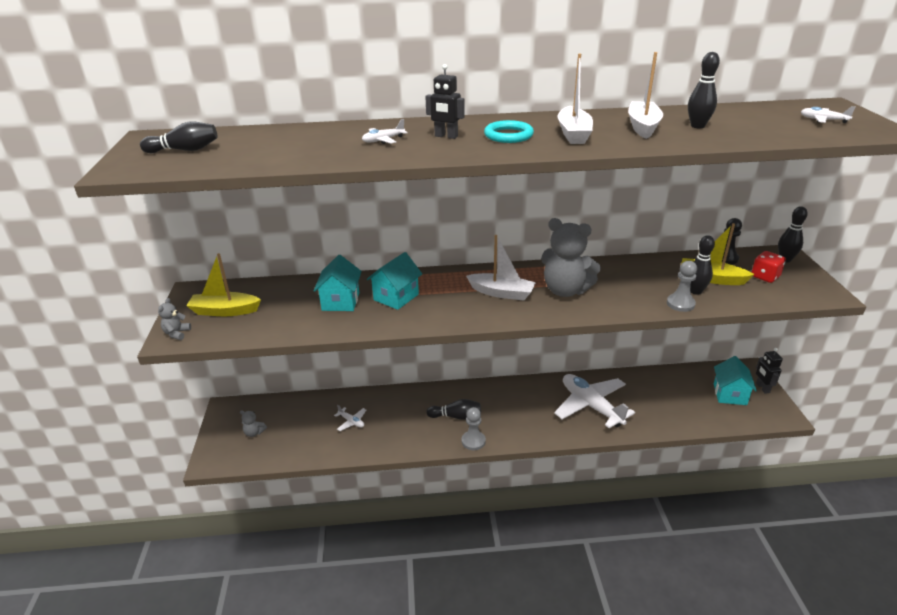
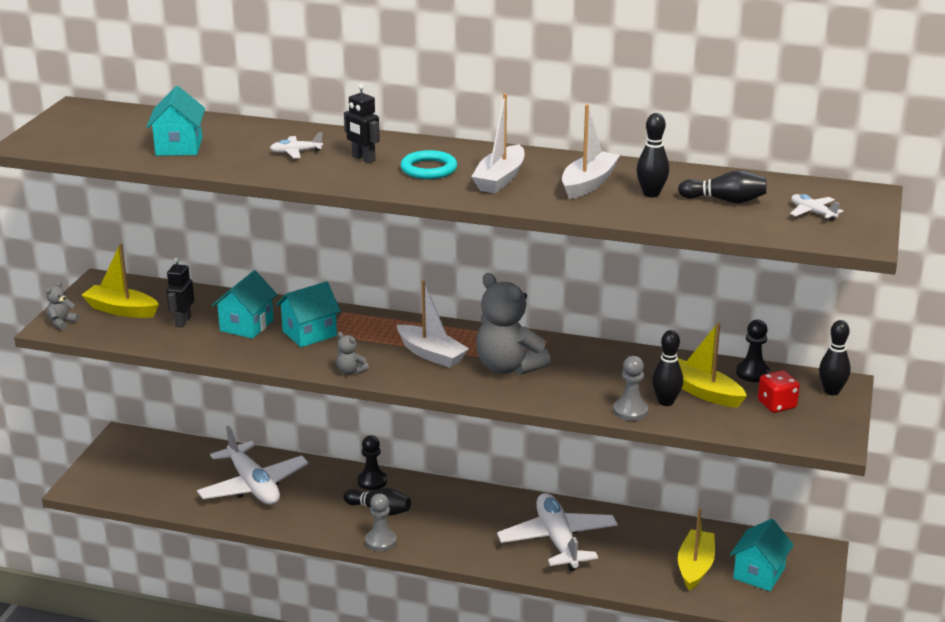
camera: 20 degrees right, 5 degrees down
black bowling pin [140,121,218,153] -> black bowling pin moved to [678,170,767,203]
grey teddy bear [240,410,267,437] -> grey teddy bear moved to [336,332,369,375]
white plane [334,405,366,431] -> white plane [197,426,309,505], size x2.39
black robot [756,348,783,394] -> black robot moved to [166,257,194,328]
none -> turquoise house [146,86,205,156]
none -> black pawn [357,435,387,490]
none -> yellow boat [678,508,715,591]

